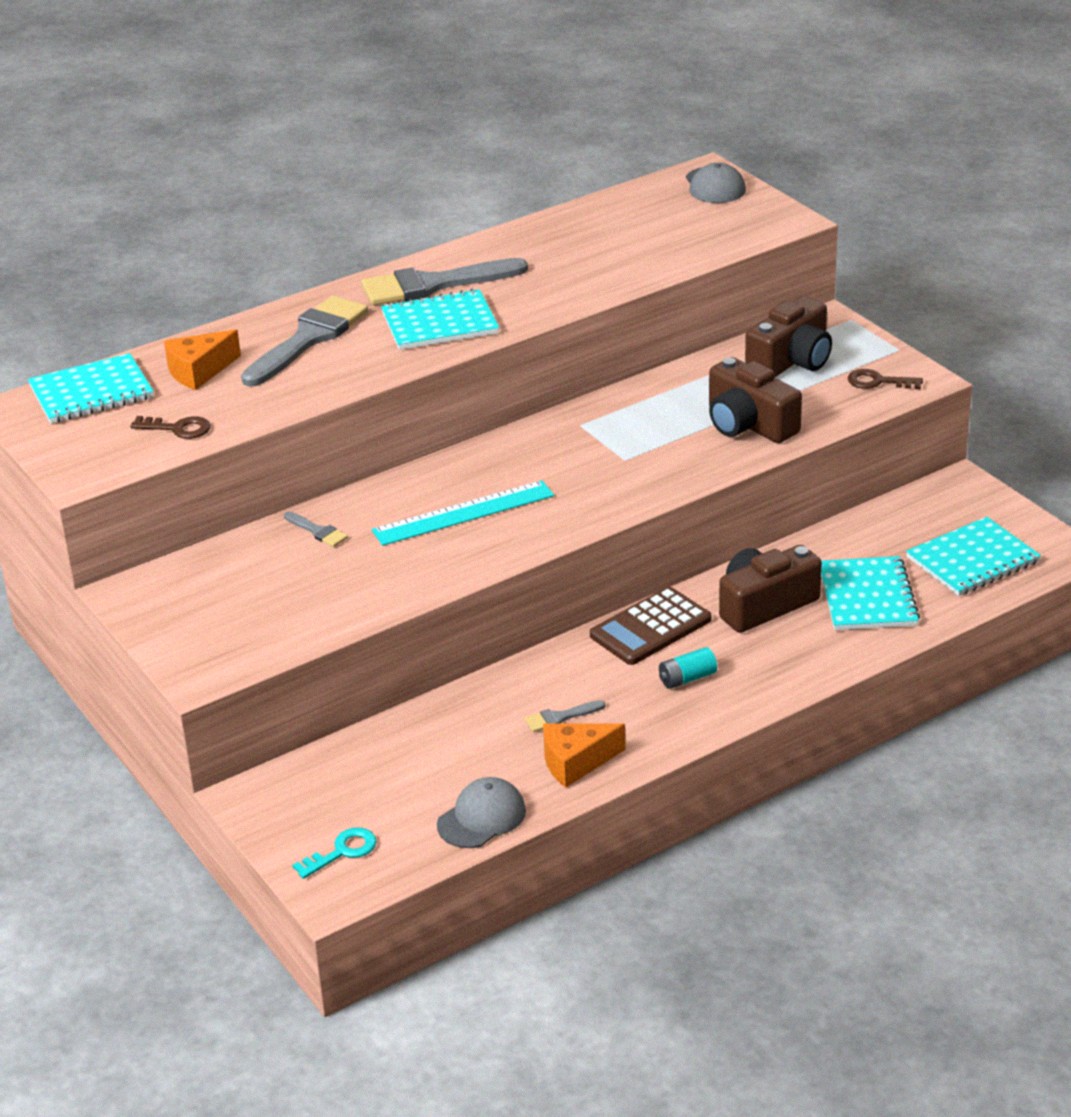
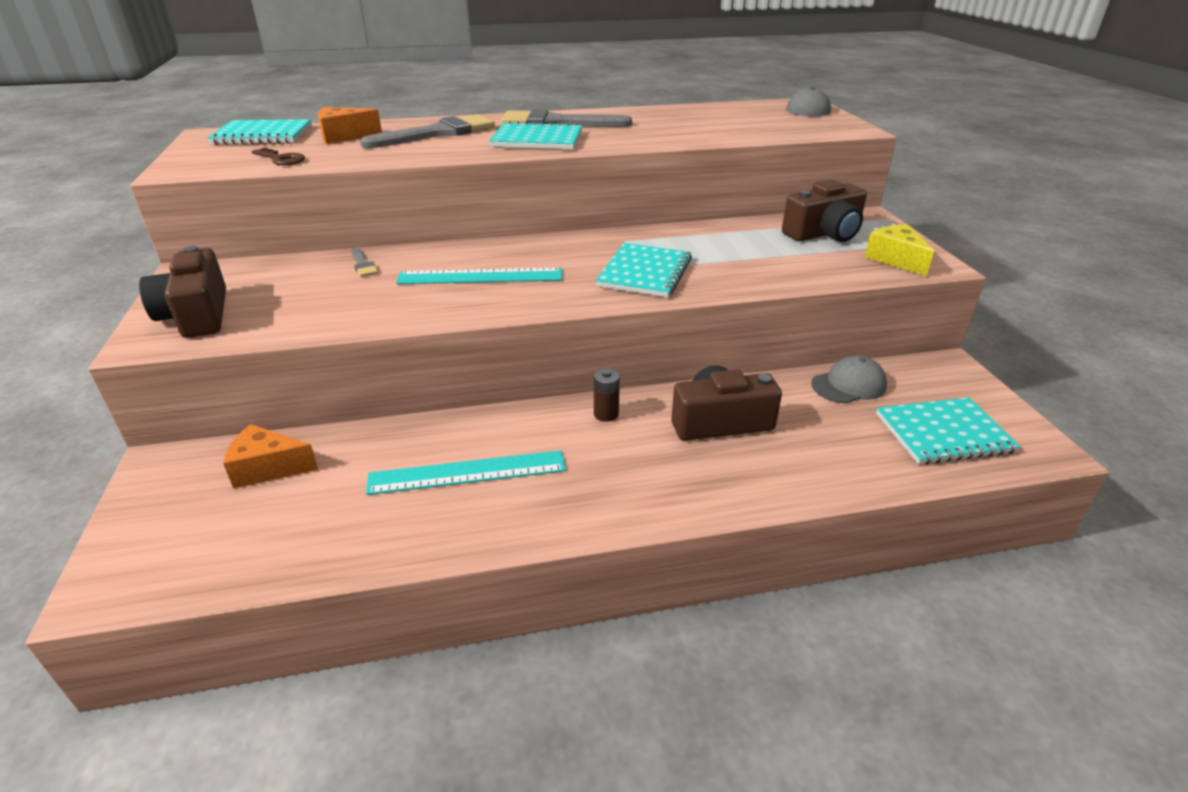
camera: 20 degrees right, 0 degrees up
turquoise key [293,827,377,879] -> none
grey cap [437,777,526,848] -> grey cap moved to [812,356,887,404]
grey brush [525,700,606,732] -> turquoise ruler [366,450,566,495]
orange cheese [543,723,625,788] -> orange cheese moved to [223,424,319,489]
brown calculator [590,587,711,665] -> brown battery [594,368,620,422]
turquoise battery [659,647,717,689] -> none
brown camera [709,357,802,443] -> brown camera moved to [139,245,226,338]
turquoise notebook [821,556,920,630] -> turquoise notebook moved to [595,243,692,297]
brown key [848,369,923,389] -> yellow cheese [865,224,934,276]

